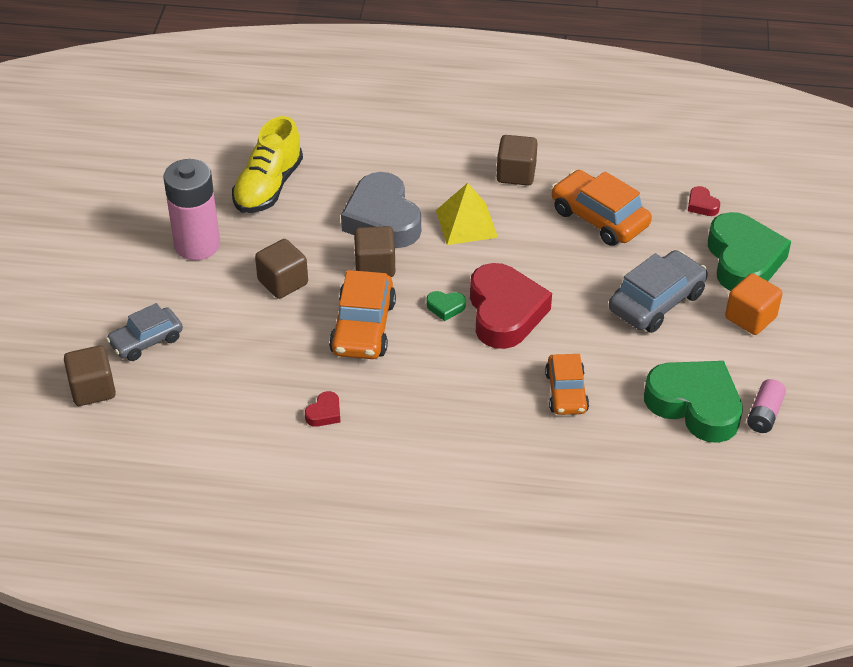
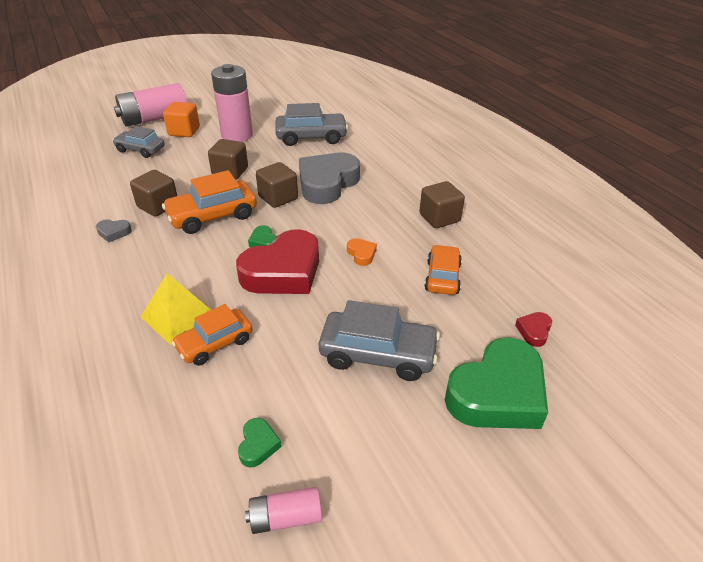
camera: 55 degrees right, 5 degrees down
brown cube [64,345,116,406] -> brown cube moved to [130,170,177,217]
yellow shoe [232,116,303,213] -> grey car [275,103,348,146]
red heart [305,391,340,427] -> grey heart [96,219,132,242]
yellow pyramid [436,183,498,245] -> yellow pyramid moved to [141,273,211,345]
orange car [551,170,652,246] -> orange car [425,245,462,295], size x0.66
green heart [644,361,743,443] -> green heart [238,418,282,468], size x0.41
orange cube [725,273,782,335] -> orange cube moved to [163,102,200,137]
none -> pink battery [114,83,187,126]
none -> orange heart [347,238,377,266]

